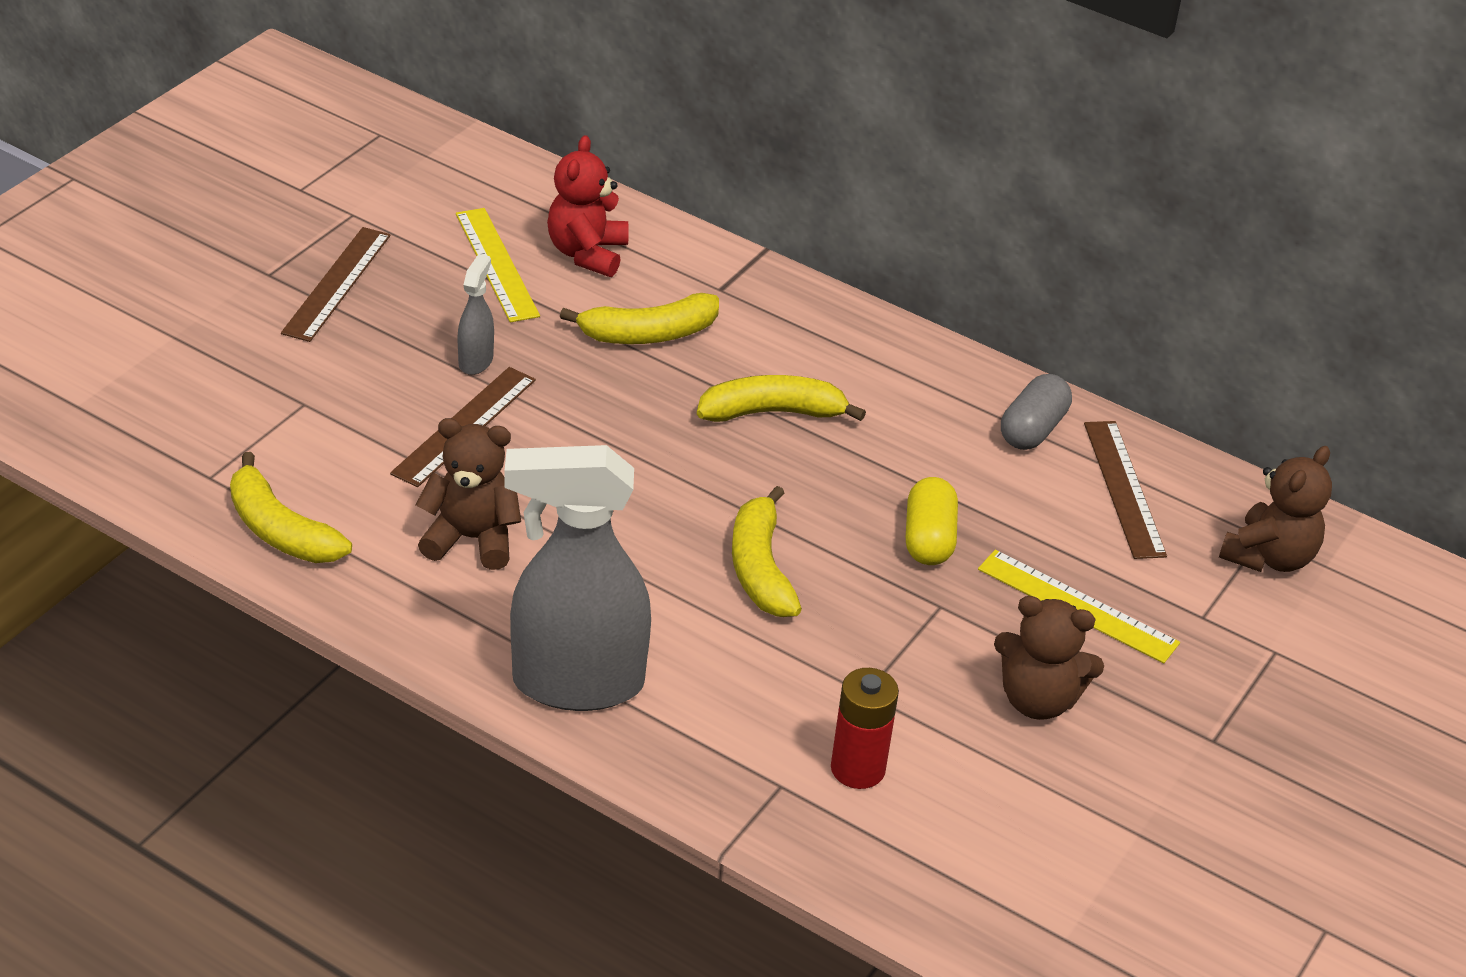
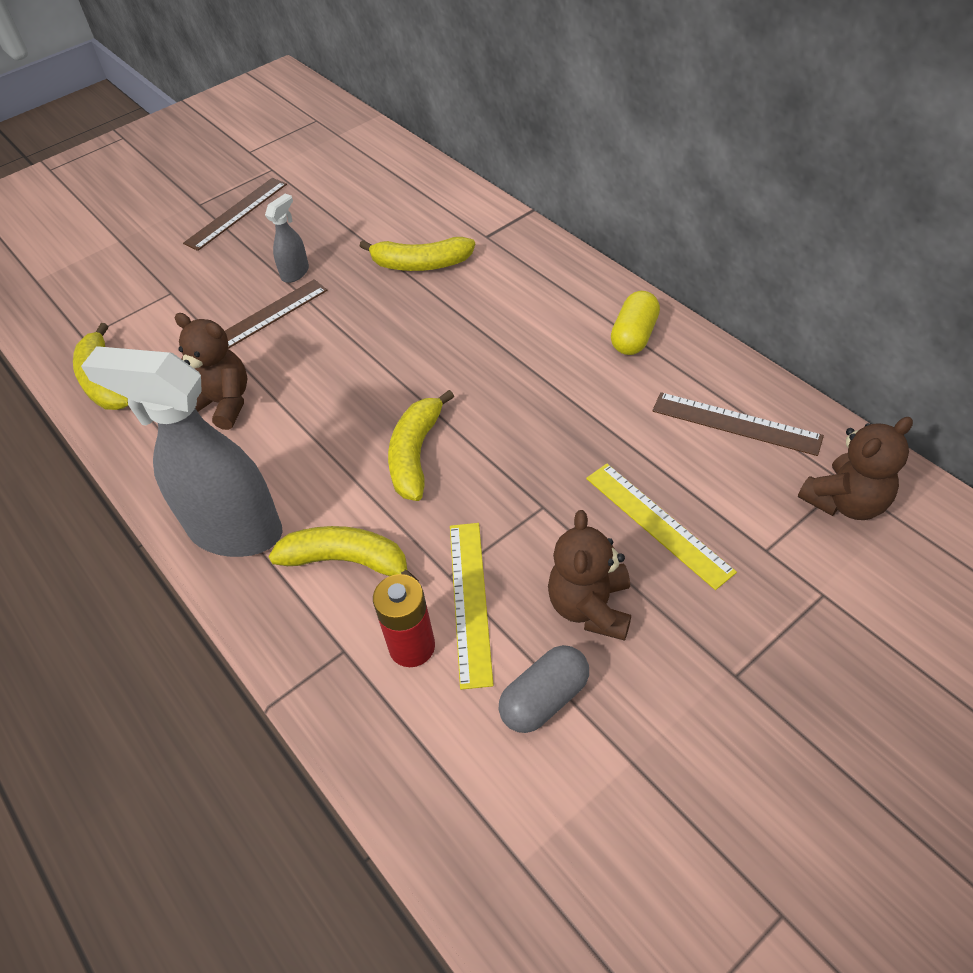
camera: 25 degrees right, 10 degrees up
yellow ruler [456,208,540,322] -> yellow ruler moved to [450,523,494,690]
red teddy bear [547,135,629,277] -> none
yellow banana [697,375,866,422] -> yellow banana moved to [268,526,419,582]
yellow capsule [906,477,958,565] -> yellow capsule moved to [611,291,660,355]
brown teddy bear [994,596,1104,720] -> brown teddy bear turned 60 degrees clockwise [548,510,631,641]
grey capsule [1001,374,1072,450] -> grey capsule moved to [498,645,589,733]
brown ruler [1084,421,1167,559] -> brown ruler turned 75 degrees counterclockwise [652,392,824,456]

